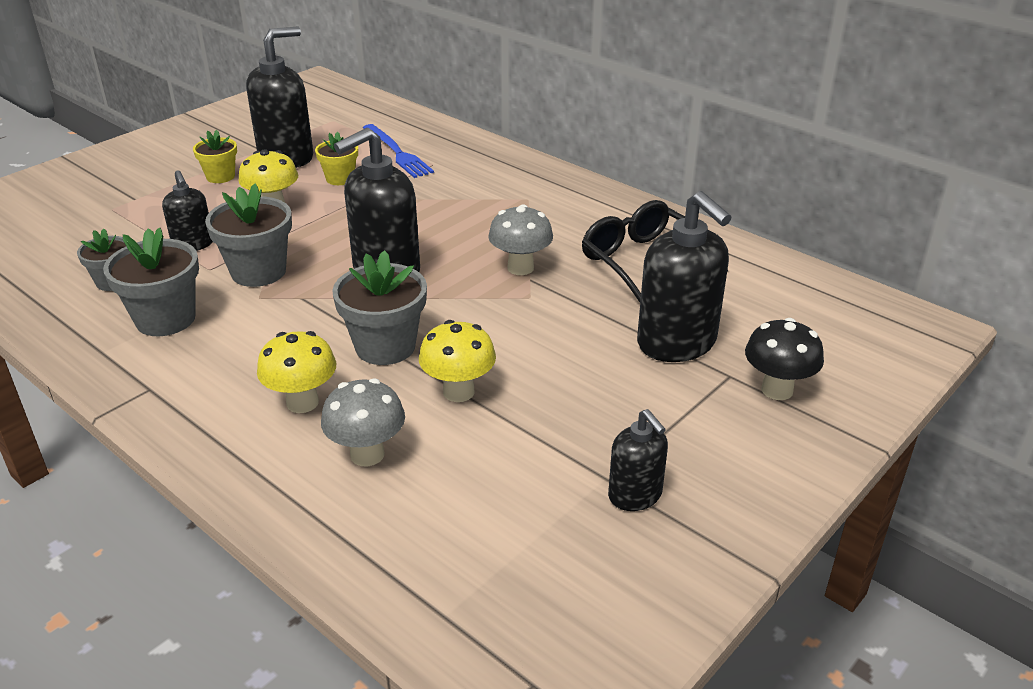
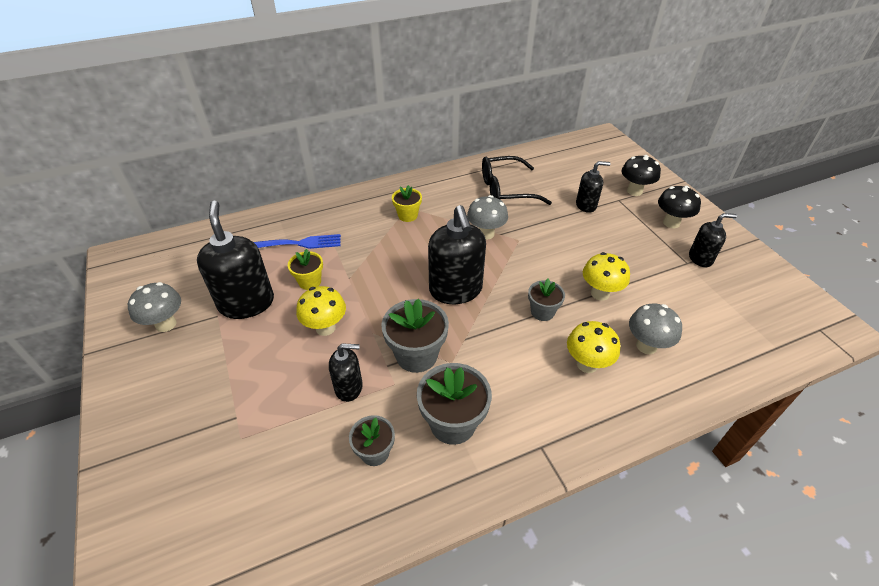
camera: 65 degrees left, 10 degrees up
yellow flower pot [193,130,237,183] -> yellow flower pot moved to [392,185,422,222]
grey flower pot [332,250,427,365] -> grey flower pot [528,279,565,321], size x0.60
black soap dispenser [637,191,732,362] -> black soap dispenser [576,161,610,213], size x0.56
none -> grey mushroom [128,282,181,332]
none -> black mushroom [658,186,701,228]

